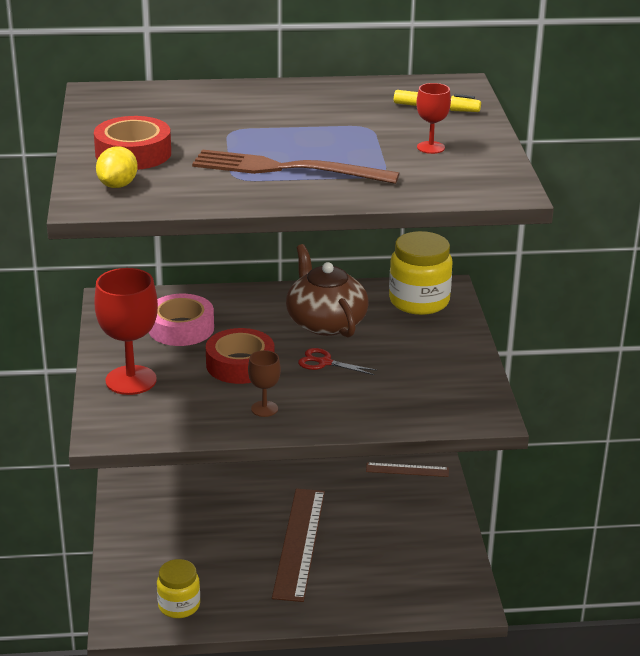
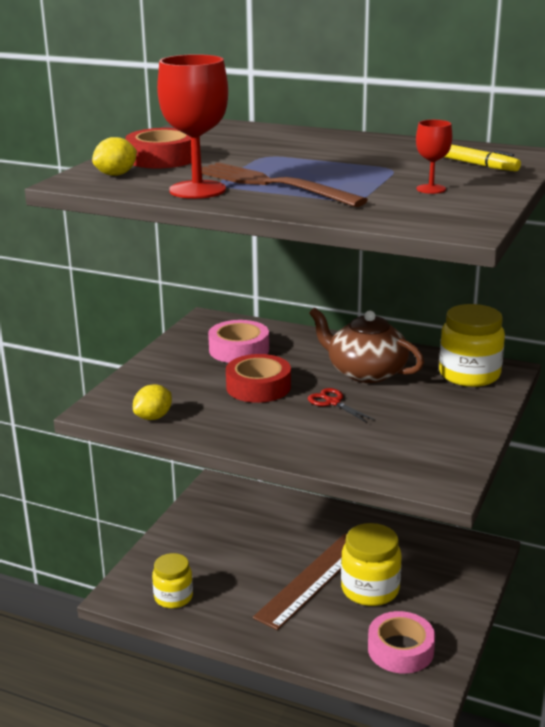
camera: 30 degrees right, 5 degrees down
red goblet [94,268,158,395] -> red goblet moved to [157,54,228,199]
brown goblet [248,350,281,417] -> none
brown teapot [286,244,369,338] -> brown teapot turned 60 degrees counterclockwise [309,308,424,383]
brown ruler [366,462,449,477] -> none
none -> yellow lemon [133,384,172,420]
none -> yellow jar [341,523,402,606]
none -> pink tape [368,611,435,674]

